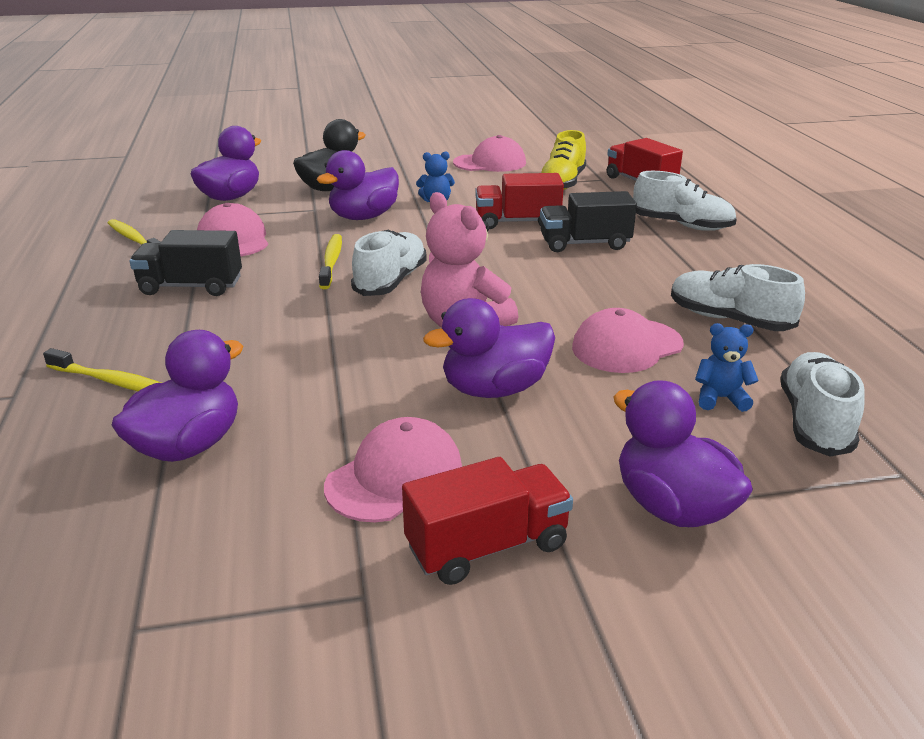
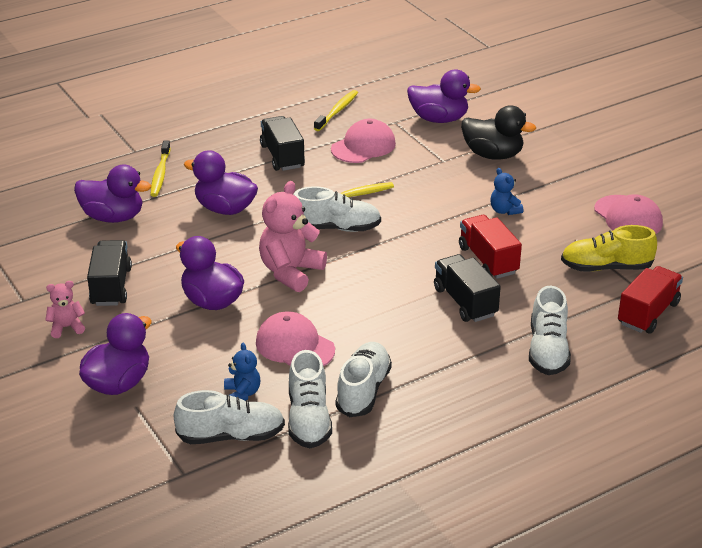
camera: 70 degrees right, 5 degrees up
purple duck [317,150,399,220] -> purple duck moved to [184,150,258,215]
pink cap [324,417,462,522] -> black truck [87,240,132,306]
red truck [402,457,573,585] -> pink teddy bear [45,281,85,338]
none -> white shoe [288,350,332,448]

